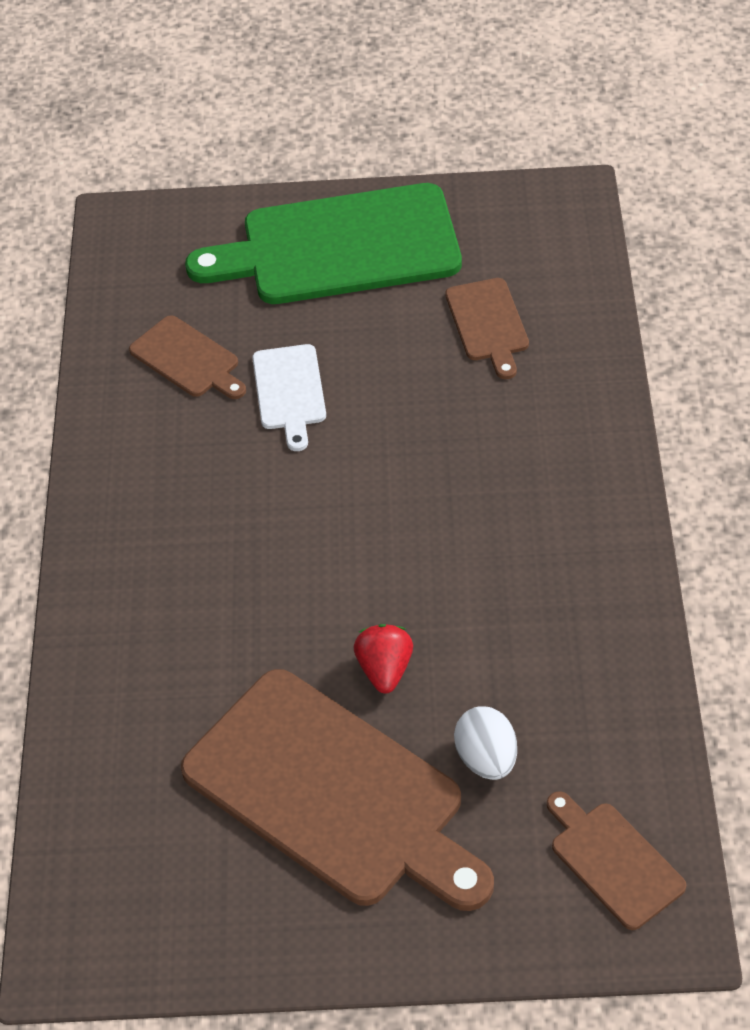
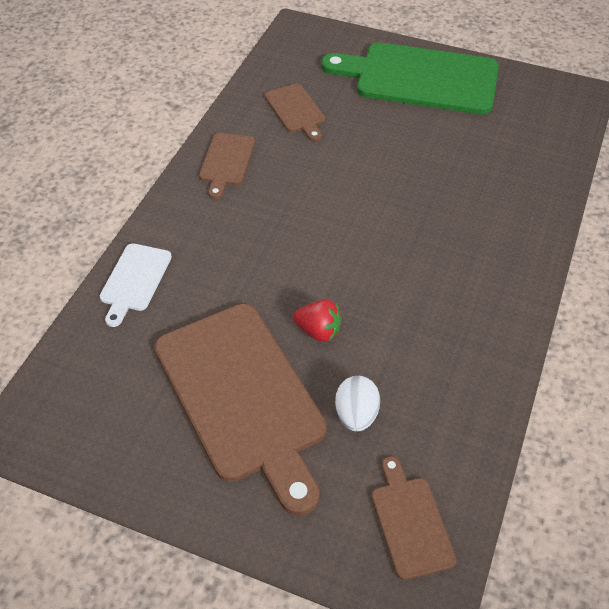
camera: 20 degrees right, 0 degrees up
white cutting board [252,344,326,451] -> white cutting board moved to [100,243,172,327]
red strawberry [354,624,413,694] -> red strawberry turned 90 degrees clockwise [293,299,342,342]
brown cutting board [445,278,529,379] -> brown cutting board moved to [199,133,255,199]

